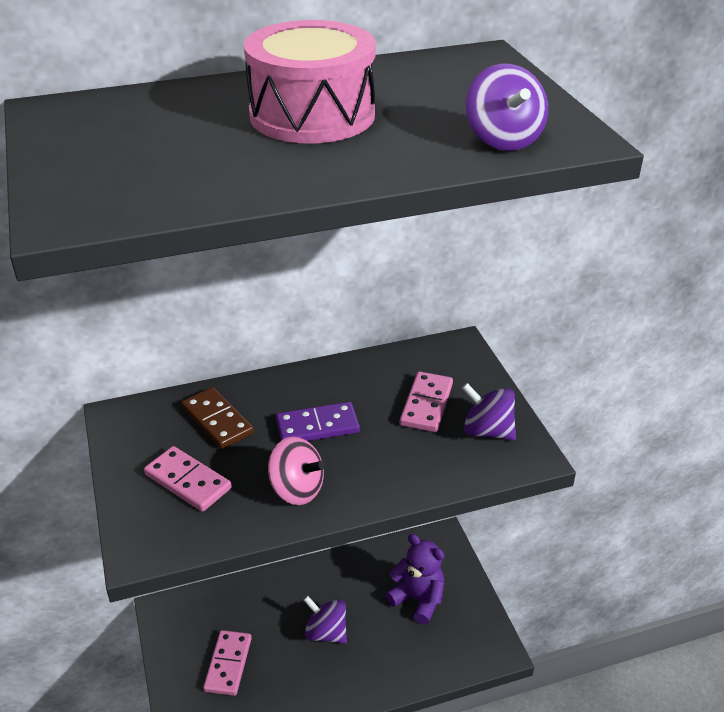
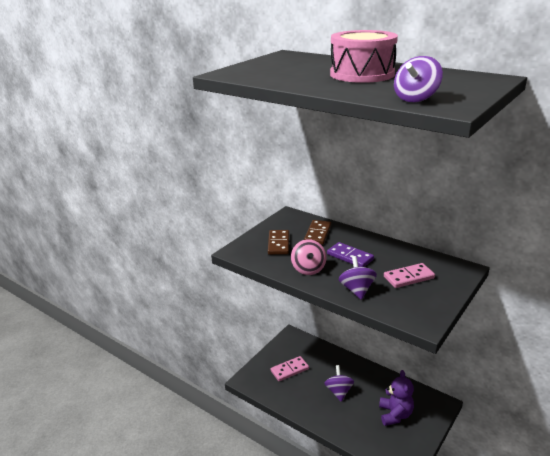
camera: 55 degrees right, 10 degrees down
pink domino [144,446,232,512] -> brown domino [268,230,289,255]
purple spinning top [462,383,516,440] -> purple spinning top moved to [339,256,377,300]

